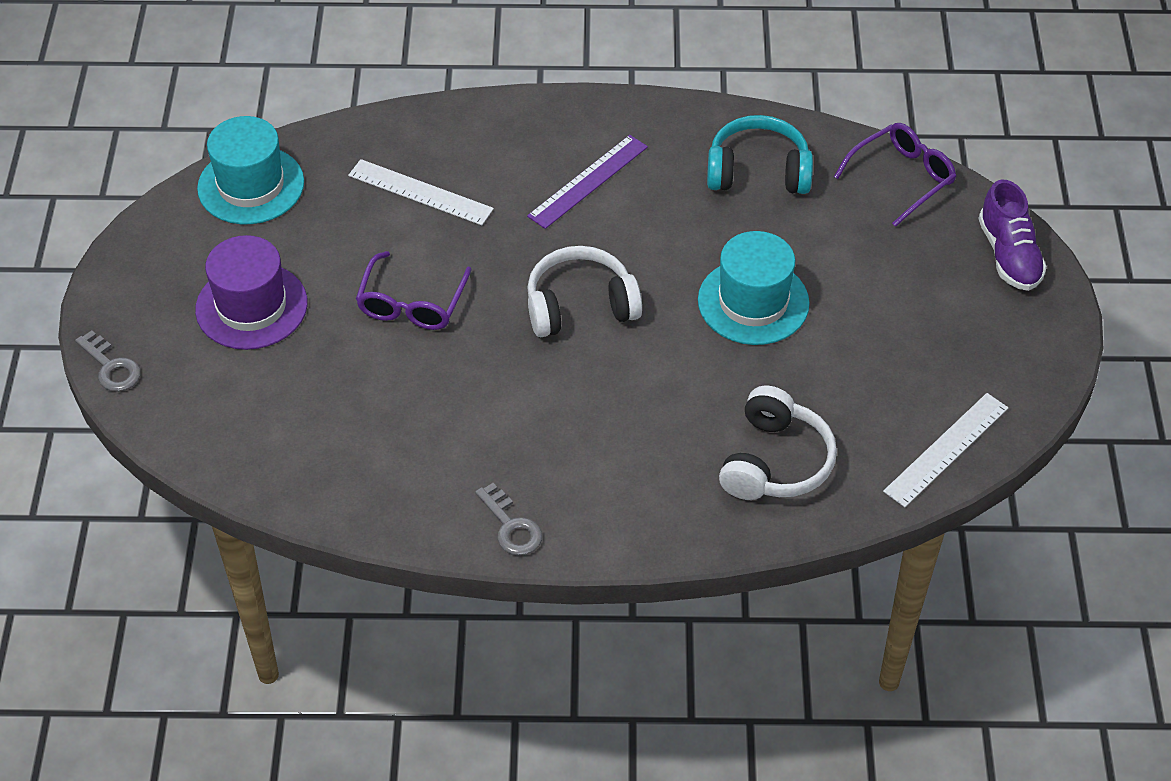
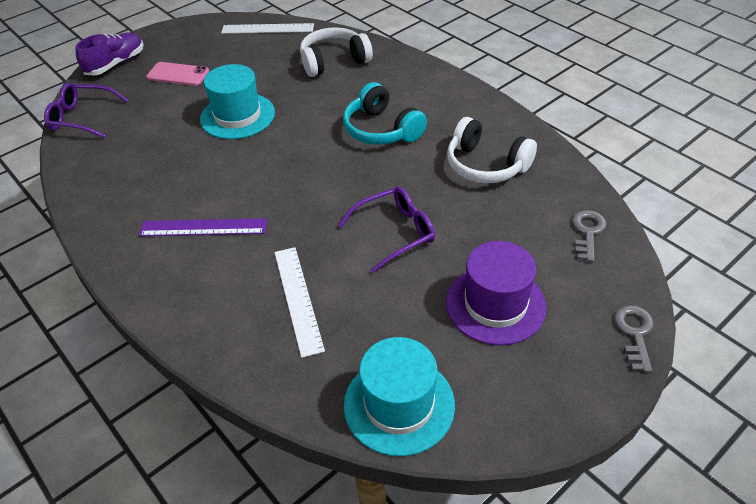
camera: 130 degrees left, 5 degrees down
grey key [475,483,542,556] -> grey key moved to [572,210,606,262]
white headphones [527,246,642,337] -> white headphones moved to [447,117,537,183]
turquoise headphones [707,115,813,194] -> turquoise headphones moved to [343,82,427,145]
none -> pink phone [146,62,209,86]

